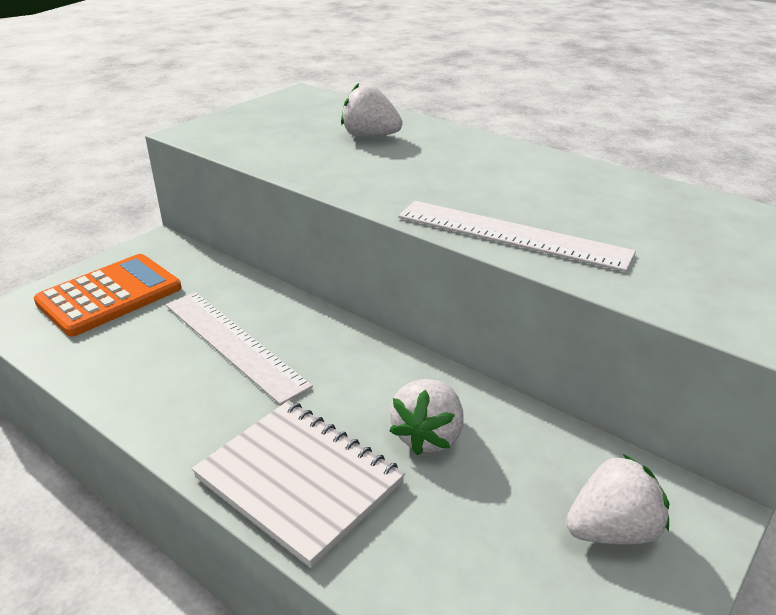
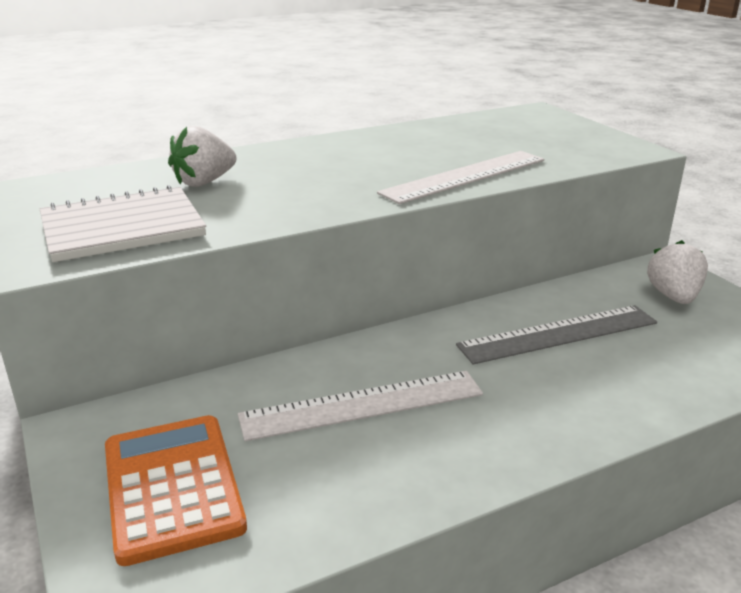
camera: 65 degrees left, 5 degrees down
white notebook [192,400,405,568] -> white notebook moved to [40,185,206,262]
white strawberry [389,379,464,455] -> grey ruler [456,305,657,364]

